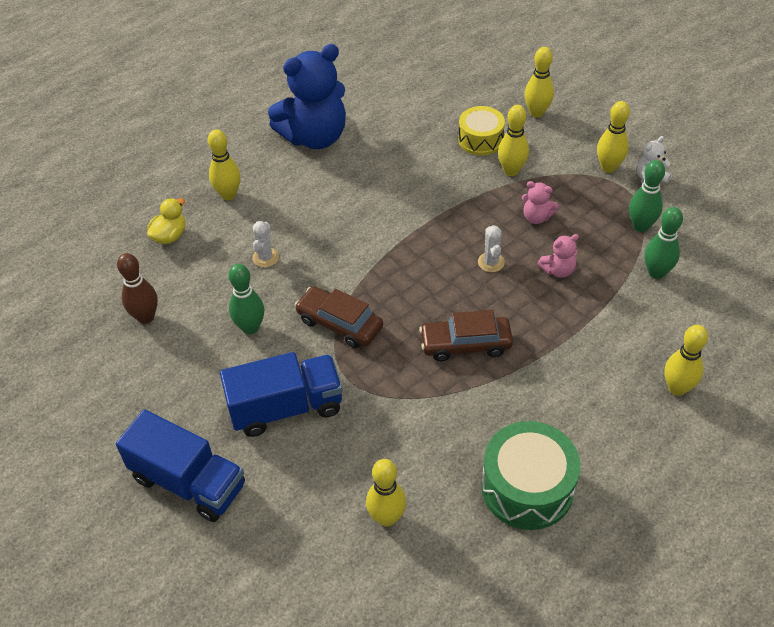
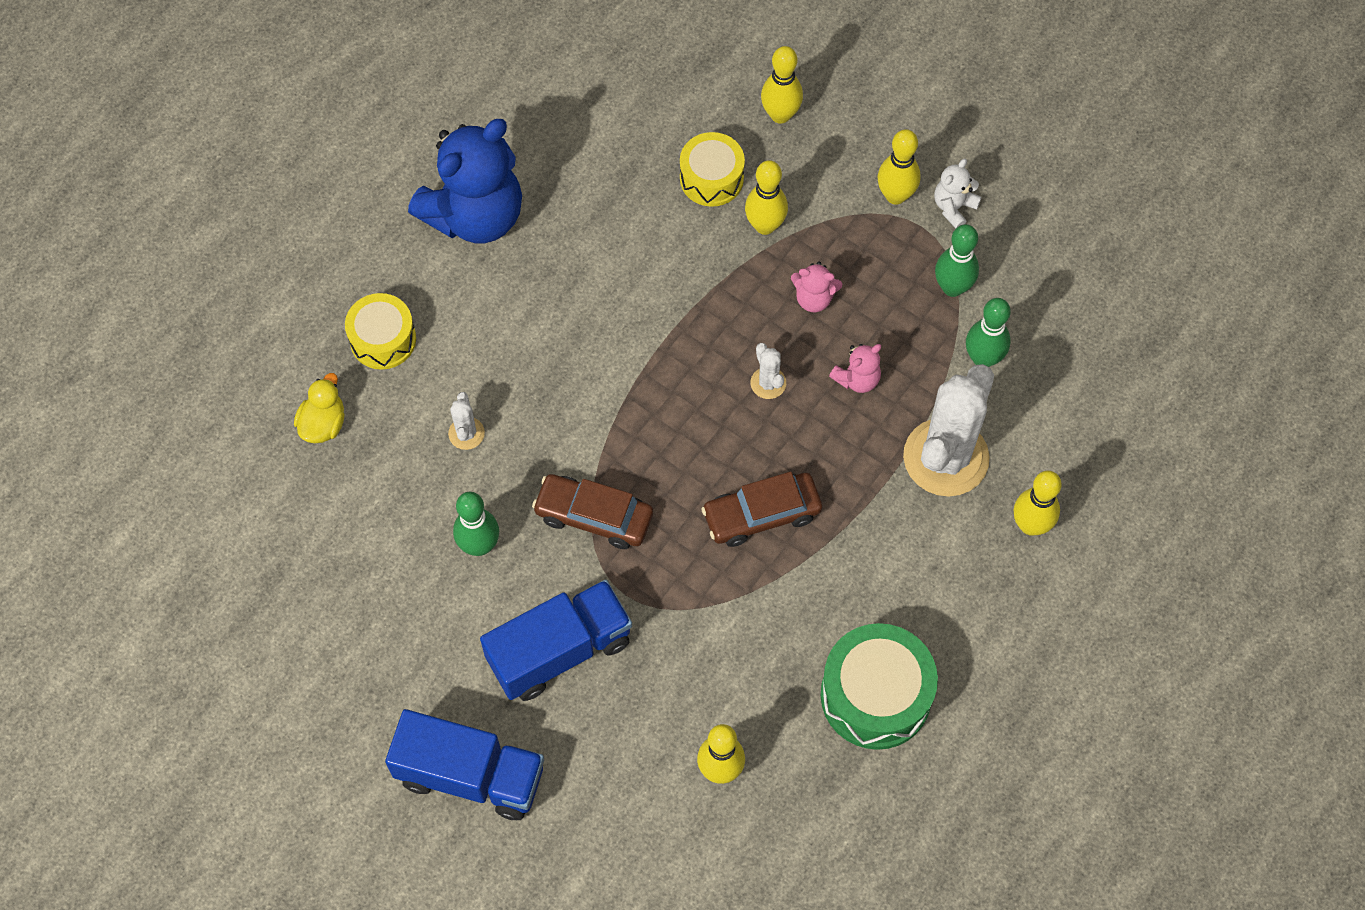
camera: 15 degrees left, 15 degrees up
brown bowling pin [117,253,158,324] -> none
yellow bowling pin [208,129,241,200] -> yellow drum [345,293,416,370]
none -> white cactus [903,364,994,497]

